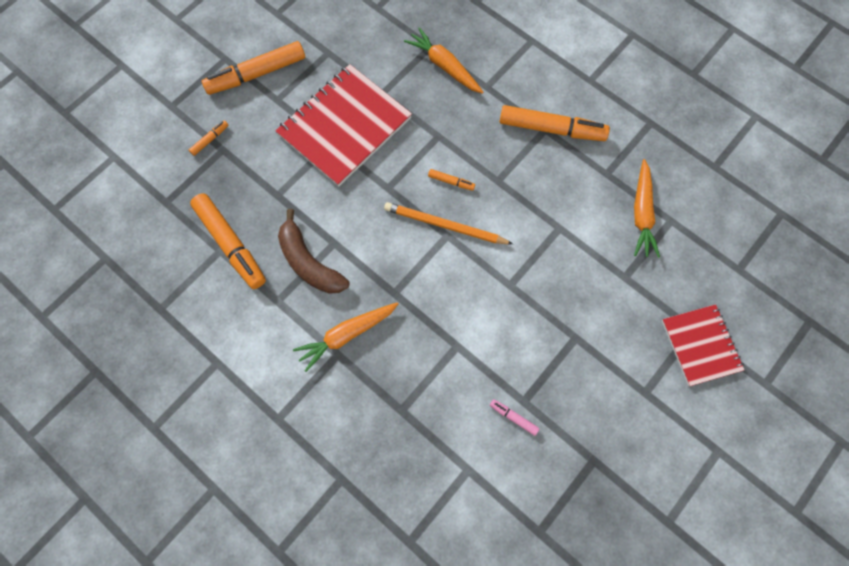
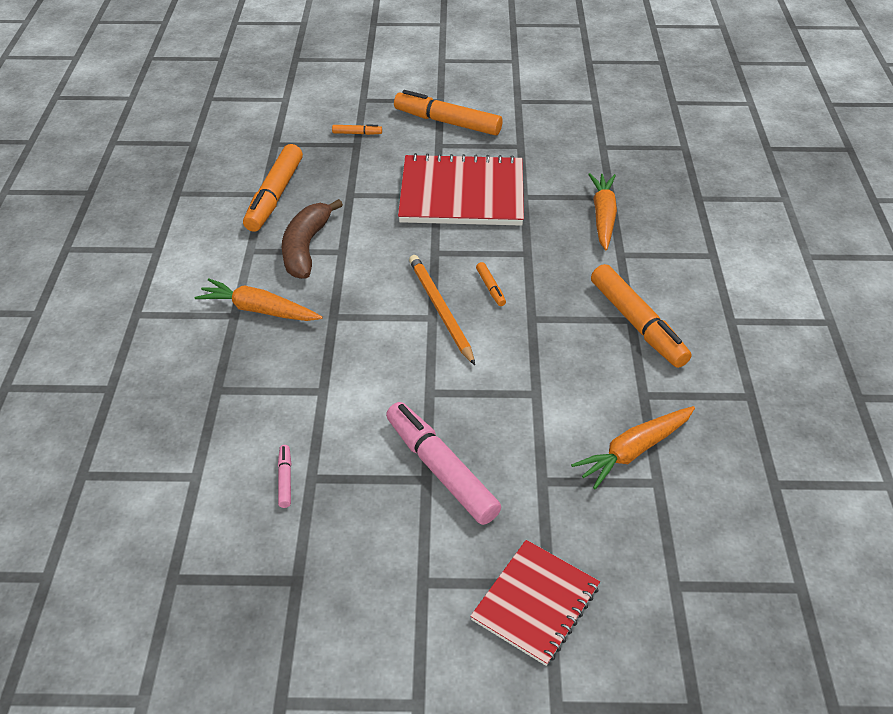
camera: 50 degrees right, 25 degrees down
none -> pink marker [386,402,501,525]

